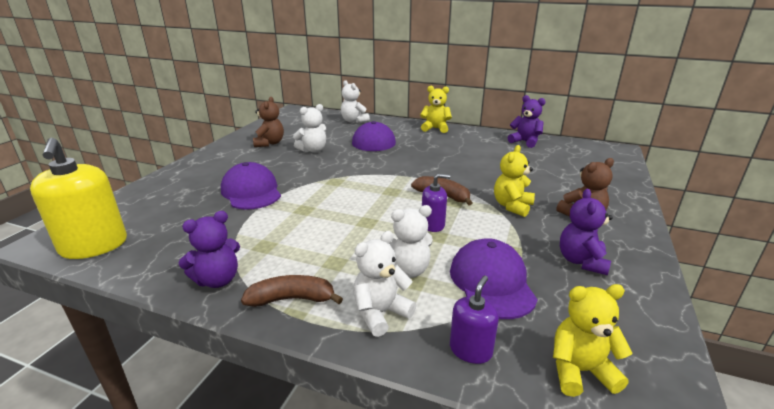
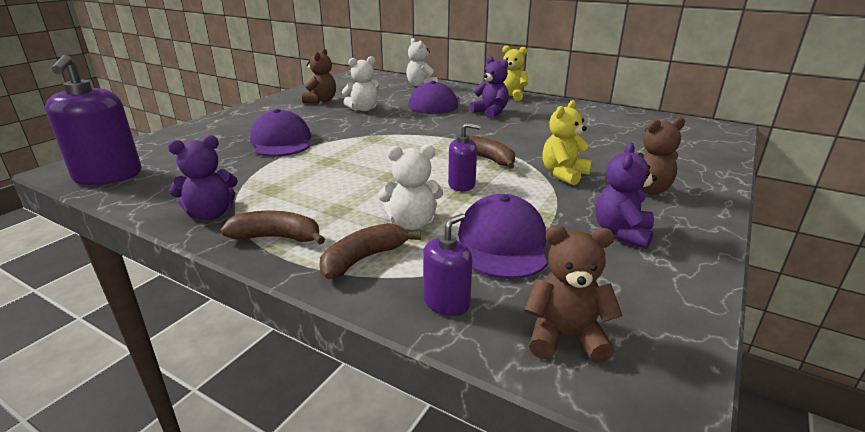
camera: 10 degrees right, 0 degrees up
yellow soap dispenser [30,138,127,259] -> purple soap dispenser [45,55,142,185]
white teddy bear [353,231,417,337] -> brown banana [319,223,421,279]
purple teddy bear [507,95,546,148] -> purple teddy bear moved to [470,56,509,118]
yellow teddy bear [553,284,632,397] -> brown teddy bear [524,226,623,363]

